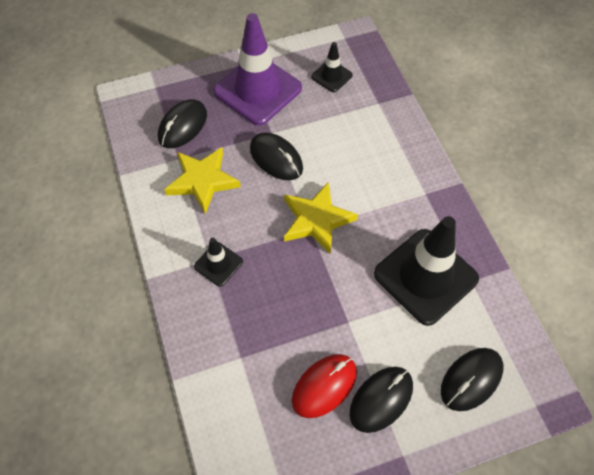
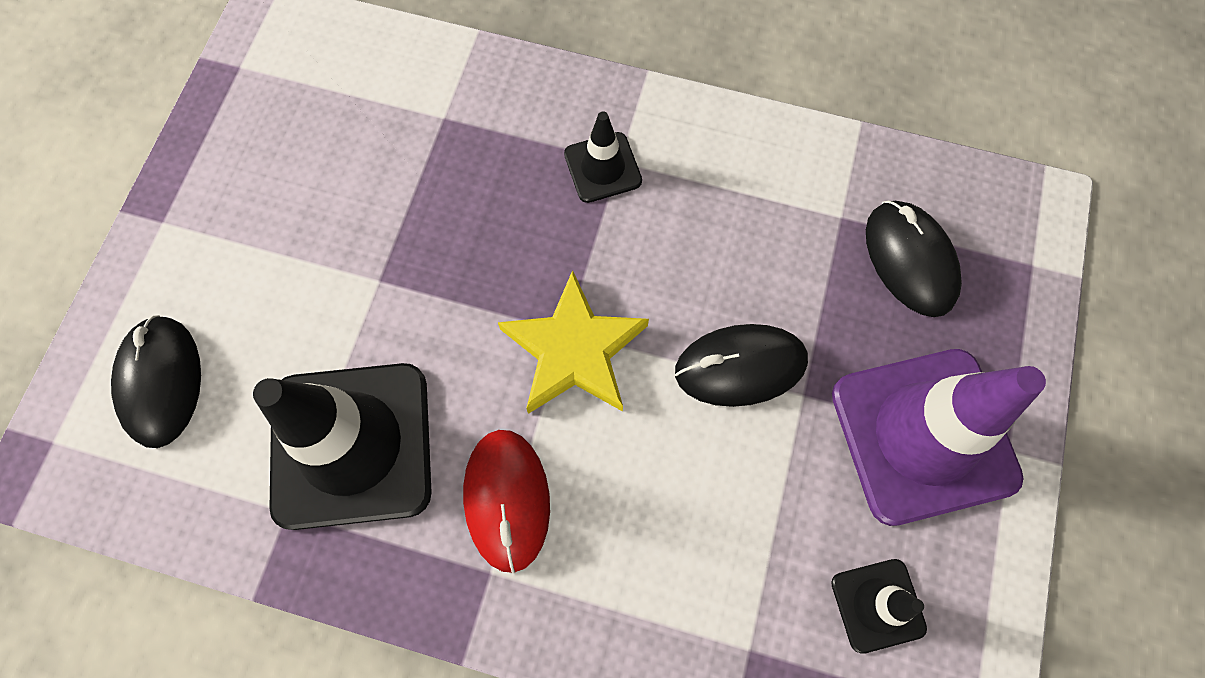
camera: 125 degrees right, 10 degrees up
yellow star [164,147,241,214] -> none
red mouse [292,354,357,418] -> red mouse moved to [463,430,550,573]
black mouse [349,367,413,433] -> none

